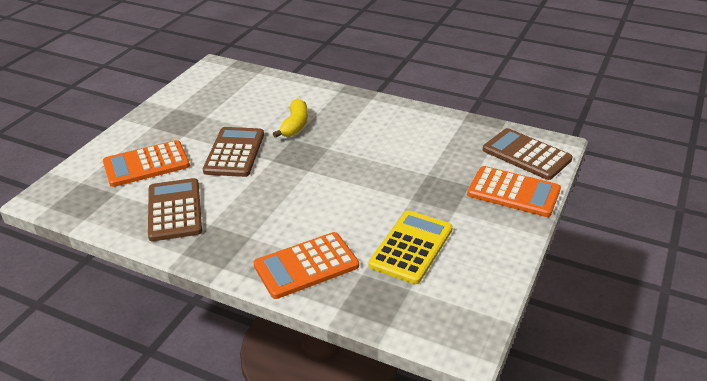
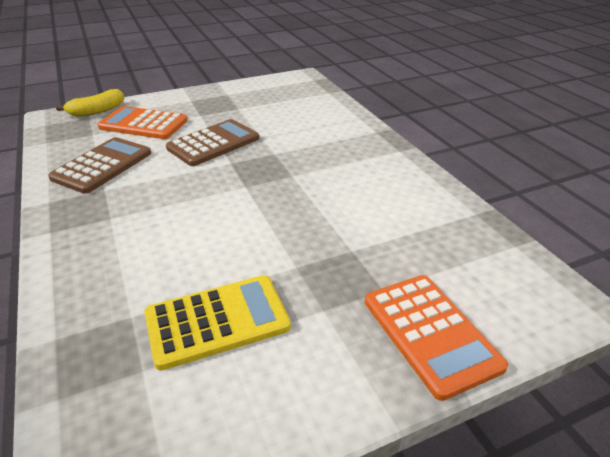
camera: 40 degrees right, 0 degrees up
orange calculator [253,232,359,299] -> none
yellow banana [273,99,308,138] -> yellow banana moved to [56,89,124,117]
brown calculator [483,128,572,180] -> none

